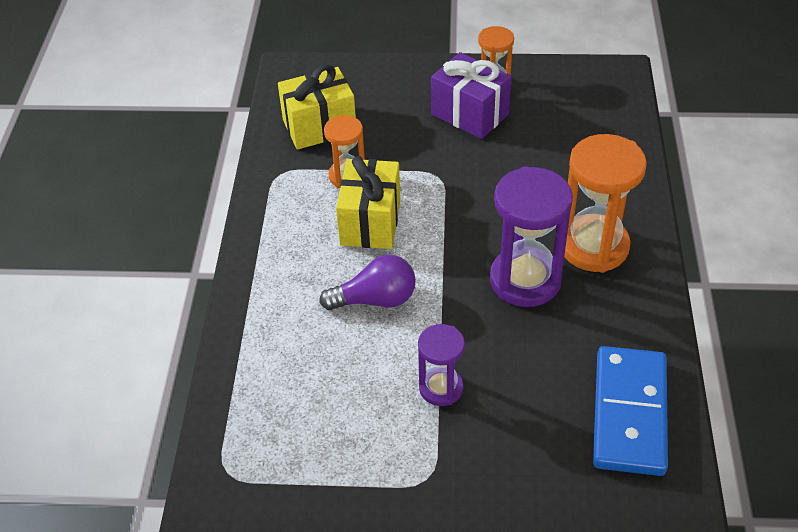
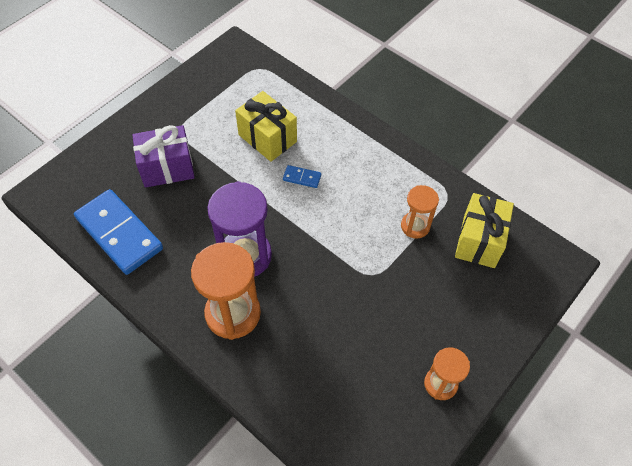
camera: 125 degrees right, 10 degrees up
purple light bulb [319,255,416,310] -> blue domino [283,165,321,188]
yellow gift [336,156,400,249] -> yellow gift moved to [235,91,297,162]
purple hourglass [418,324,465,406] -> none
purple gift [431,52,512,139] -> purple gift moved to [132,125,195,188]

